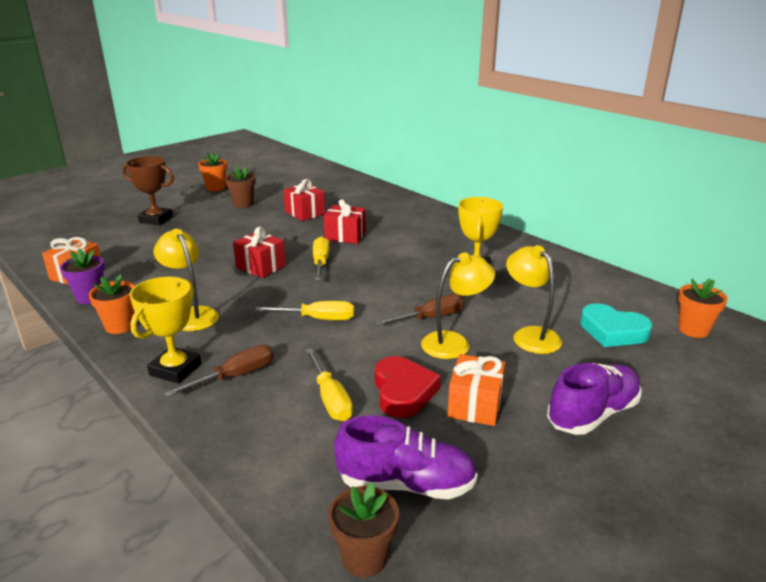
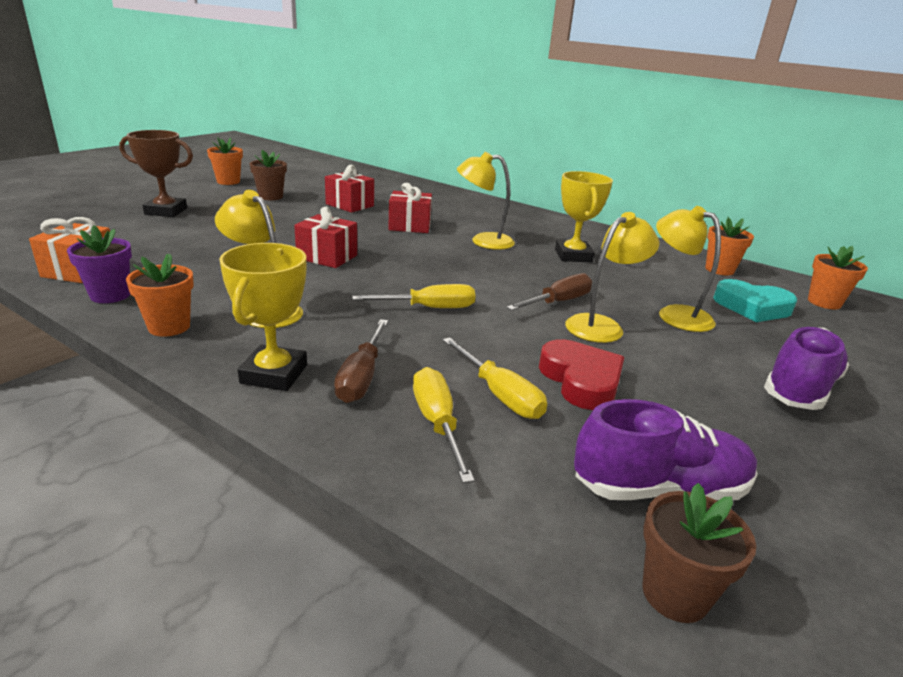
camera: 15 degrees left, 0 degrees up
brown screwdriver [164,345,274,397] -> brown screwdriver turned 150 degrees clockwise [334,319,388,403]
yellow screwdriver [313,236,329,280] -> yellow screwdriver moved to [413,367,475,483]
orange gift [447,354,505,426] -> none
none -> yellow lamp [457,152,515,250]
none -> orange flower pot [705,217,754,276]

